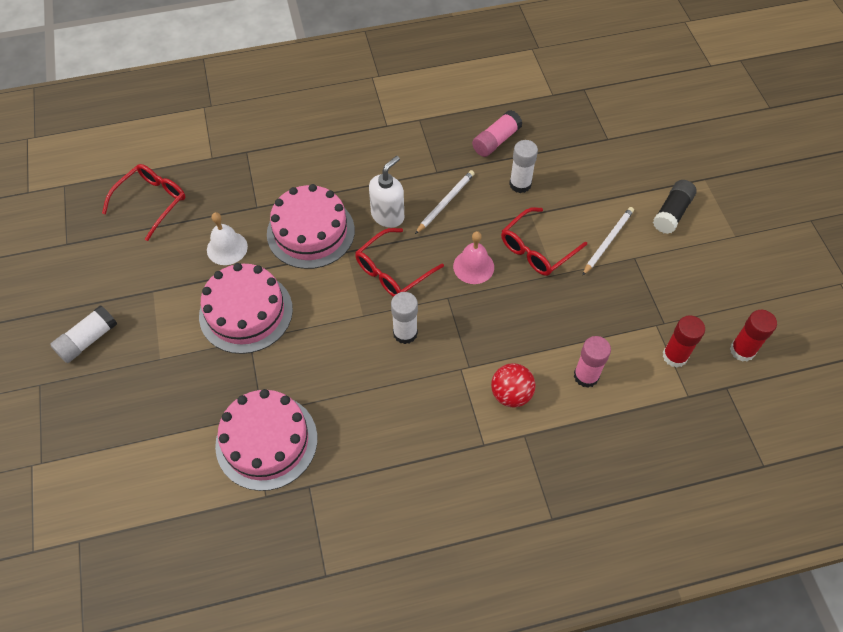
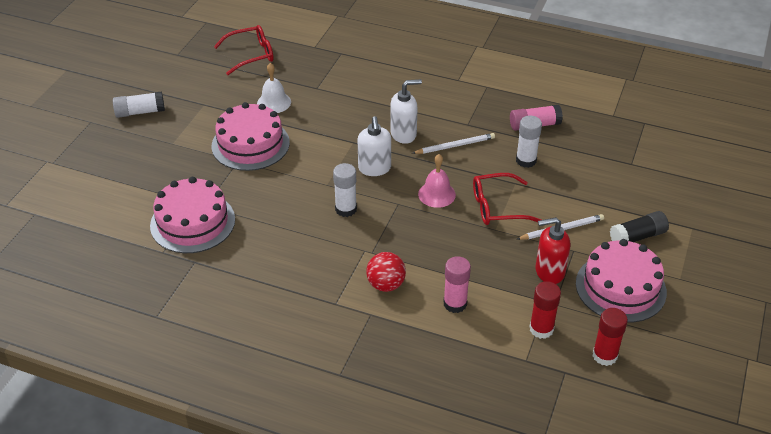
camera: 35 degrees right, 15 degrees down
pink cake [267,184,355,269] -> pink cake moved to [576,239,667,323]
red glasses [355,228,444,297] -> white soap dispenser [358,116,391,176]
none -> red soap dispenser [535,217,570,284]

